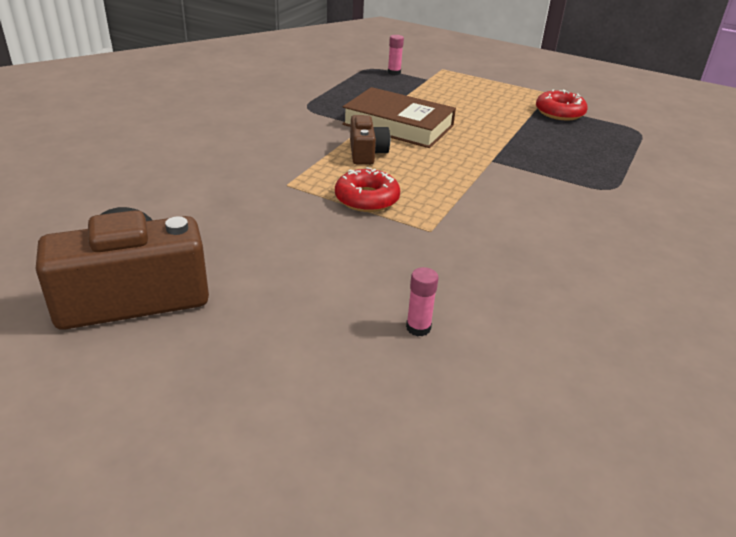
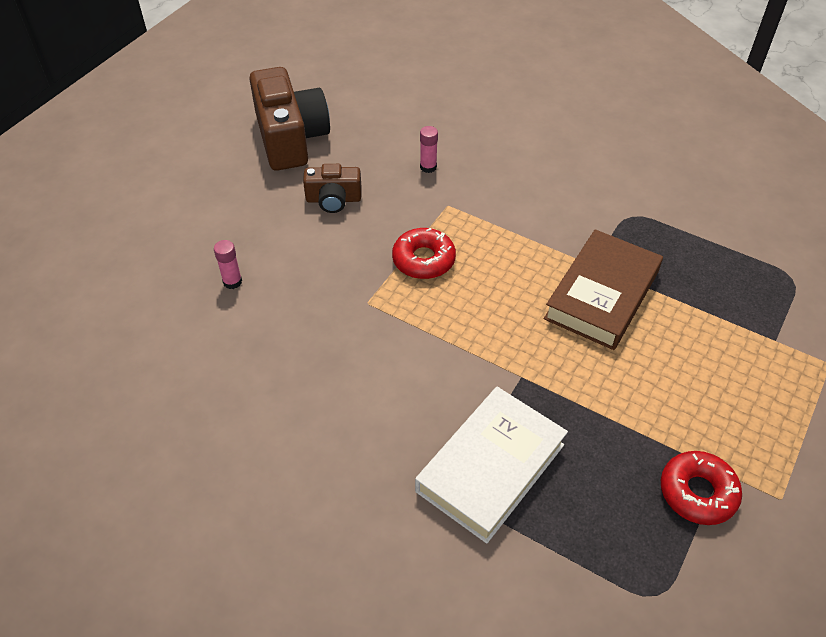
camera: 95 degrees right, 15 degrees up
brown camera [350,115,390,165] -> brown camera moved to [303,164,362,213]
pink glue stick [388,35,404,75] -> pink glue stick moved to [420,126,438,173]
none -> white book [415,387,568,544]

